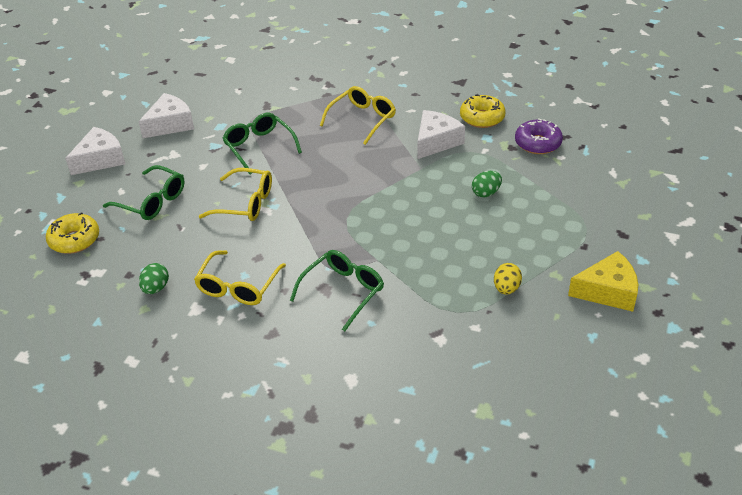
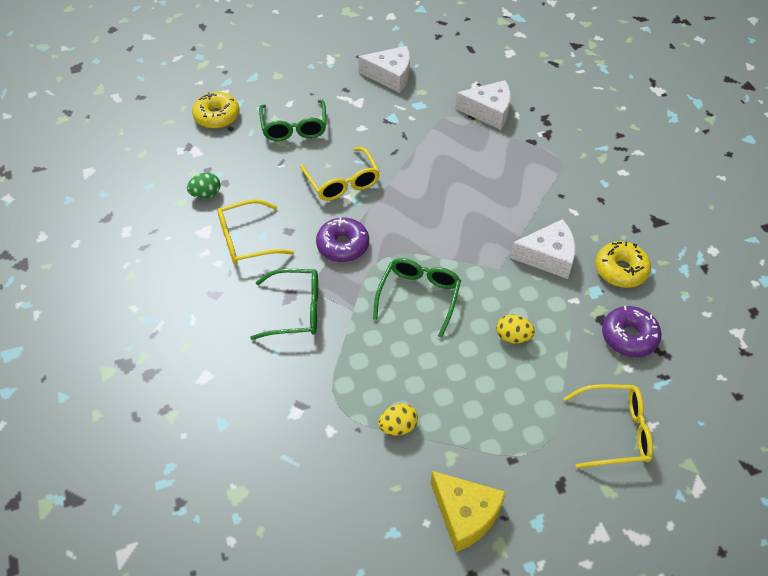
camera: 50 degrees right, 10 degrees up
white cheese [65,127,125,175] -> white cheese moved to [455,80,511,130]
green glasses [222,113,302,174] -> green glasses moved to [373,258,461,338]
yellow glasses [320,86,396,145] -> yellow glasses moved to [564,384,653,468]
green egg [472,171,502,197] -> yellow egg [496,314,535,343]
none -> purple donut [316,217,369,262]

